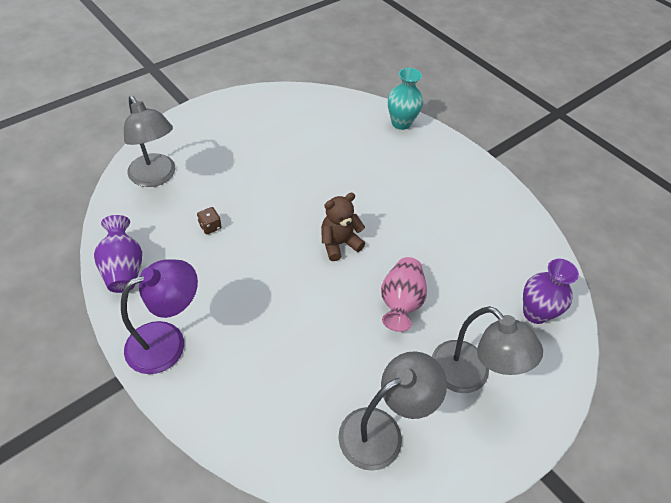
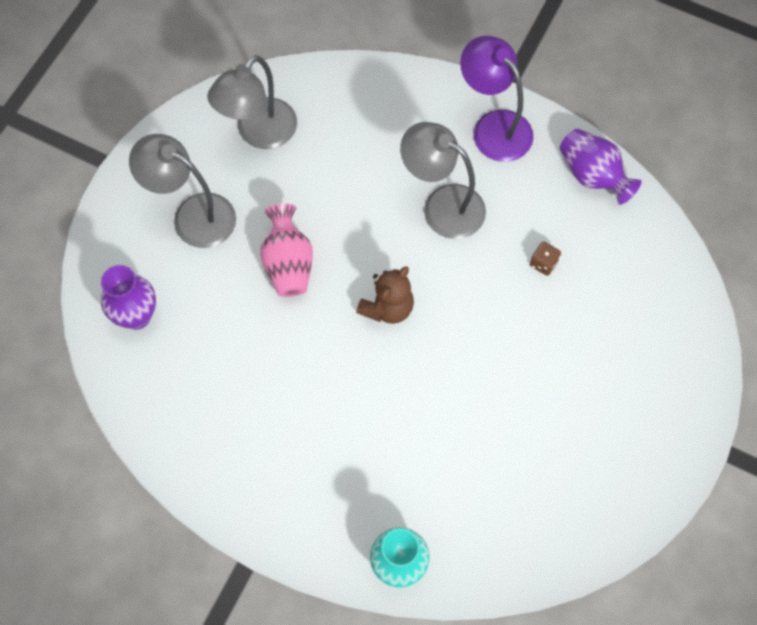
camera: 160 degrees right, 15 degrees up
purple lamp [121,259,198,374] -> purple lamp turned 105 degrees clockwise [460,36,534,162]
grey lamp [124,96,175,187] -> grey lamp moved to [400,122,486,239]

